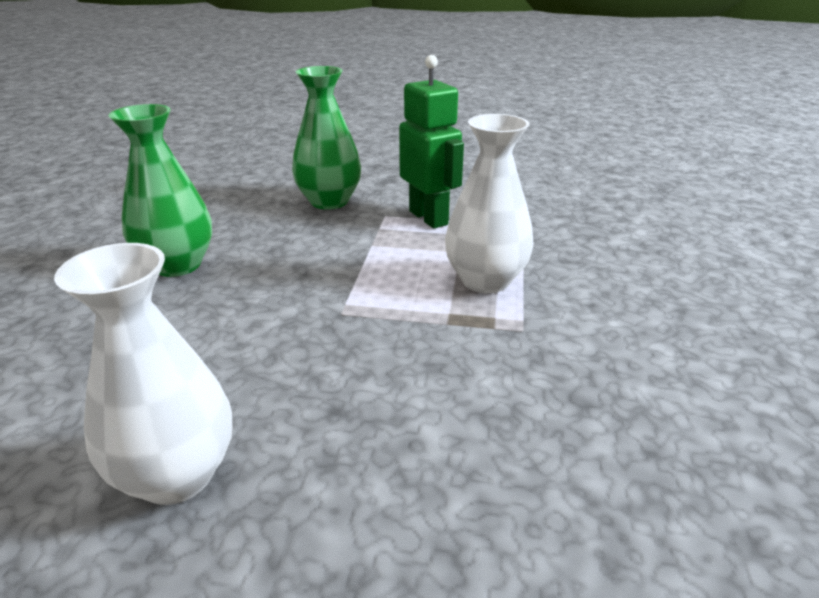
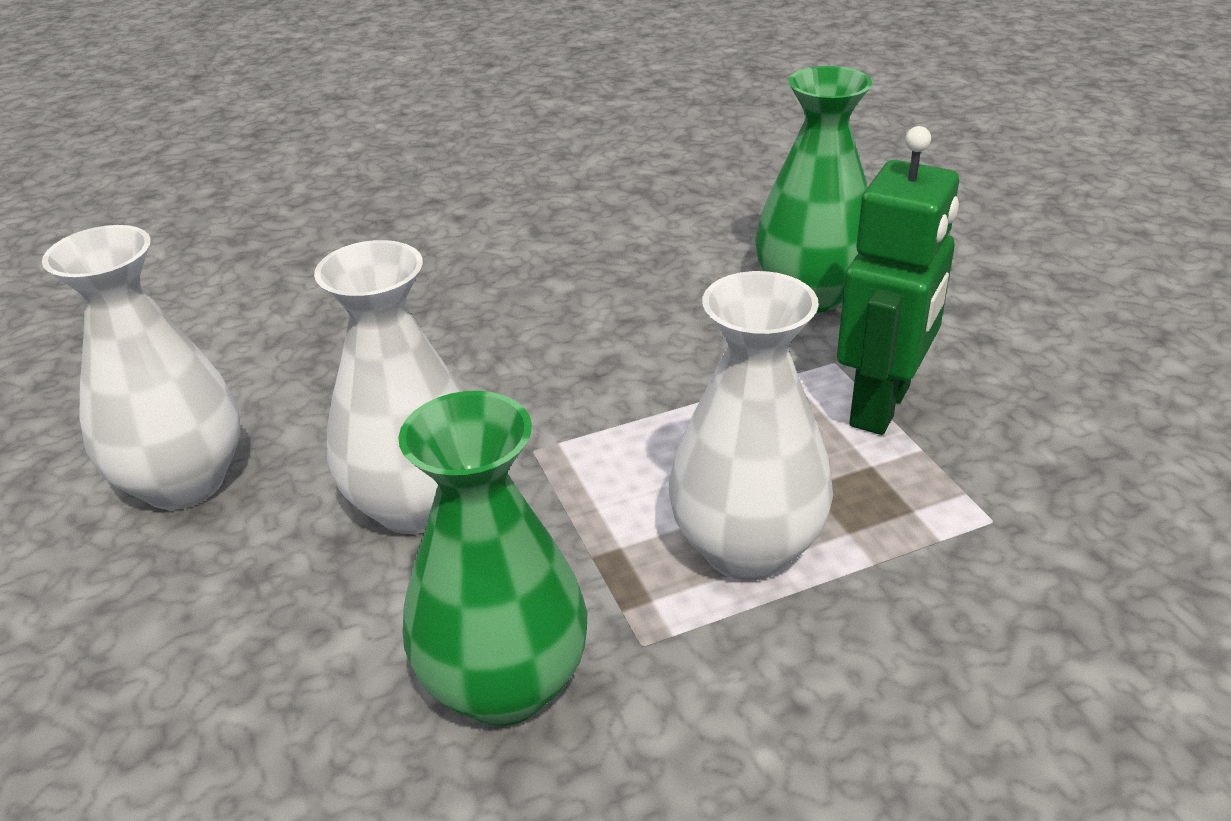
camera: 60 degrees right, 5 degrees up
green vase [109,104,212,277] -> green vase moved to [398,391,587,726]
none -> white vase [314,240,463,534]

